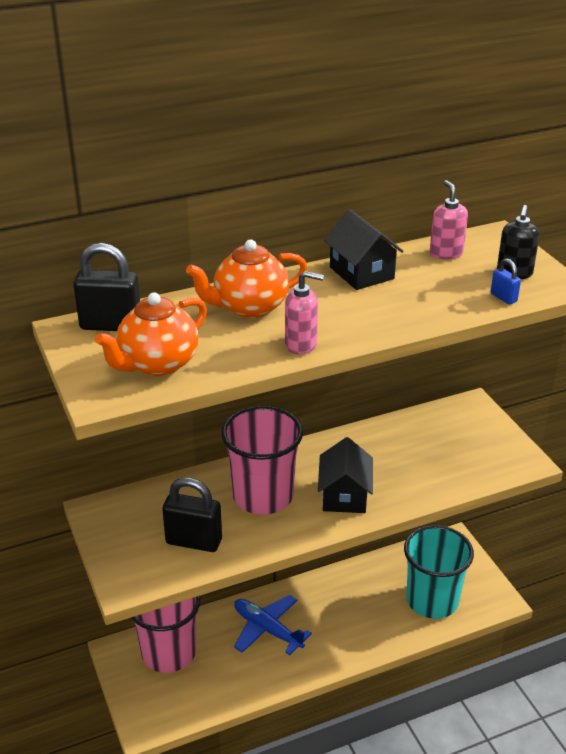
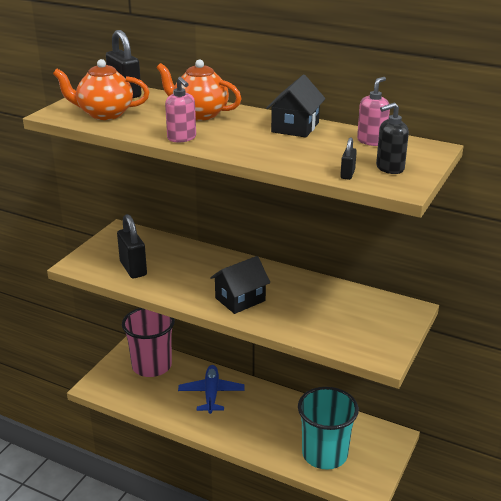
camera: 50 degrees right, 5 degrees down
pink cup [221,406,303,515] -> none
blue padlock [491,258,521,305] -> black padlock [340,138,357,180]

